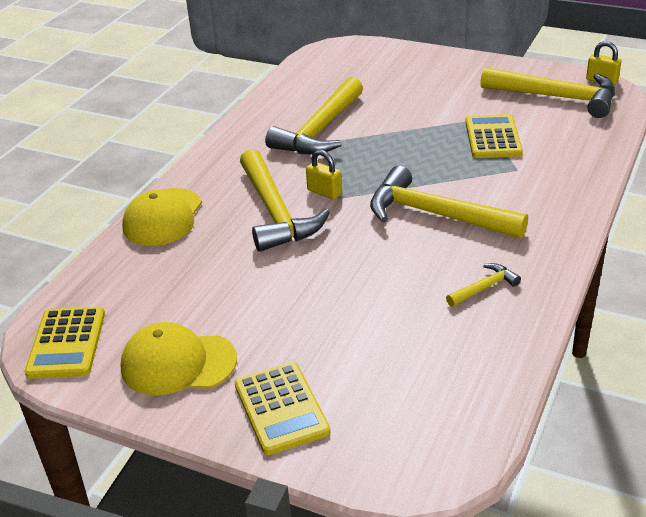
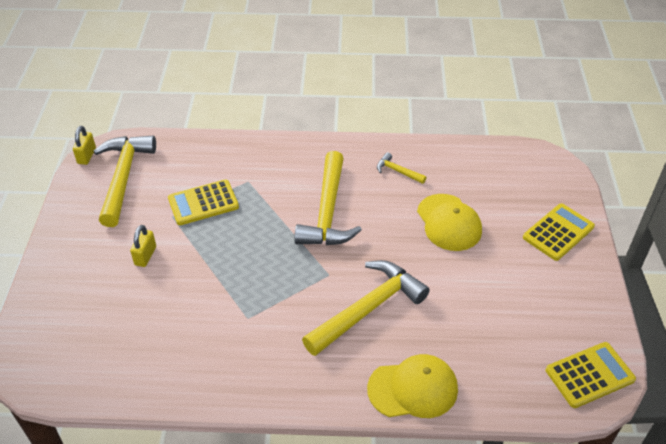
camera: 115 degrees left, 10 degrees up
yellow cap [120,322,237,395] -> yellow cap moved to [417,194,482,251]
yellow hammer [265,77,363,154] -> none
yellow padlock [306,150,342,199] -> yellow padlock moved to [130,225,156,267]

